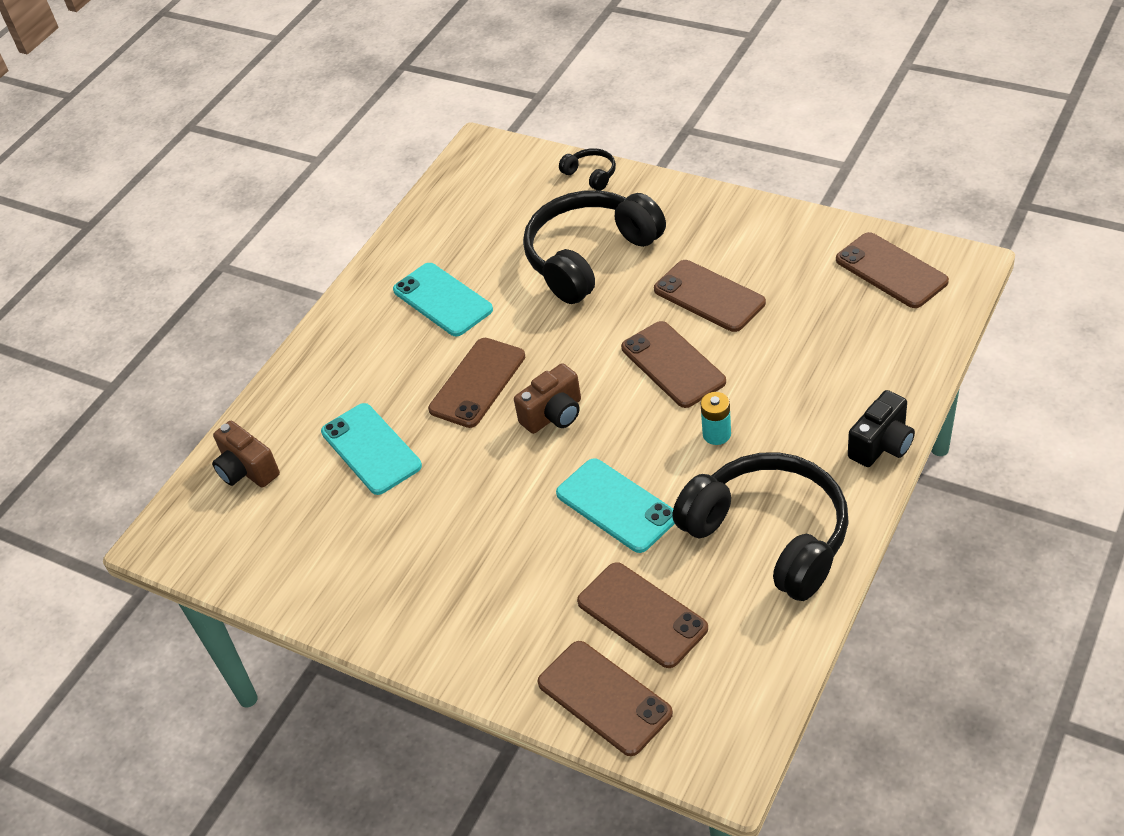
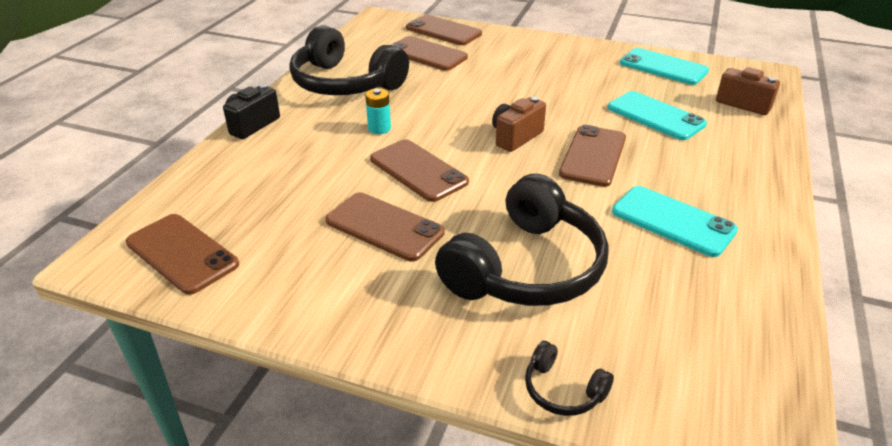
camera: 165 degrees right, 10 degrees down
turquoise phone [556,458,675,553] -> turquoise phone moved to [620,48,709,85]

